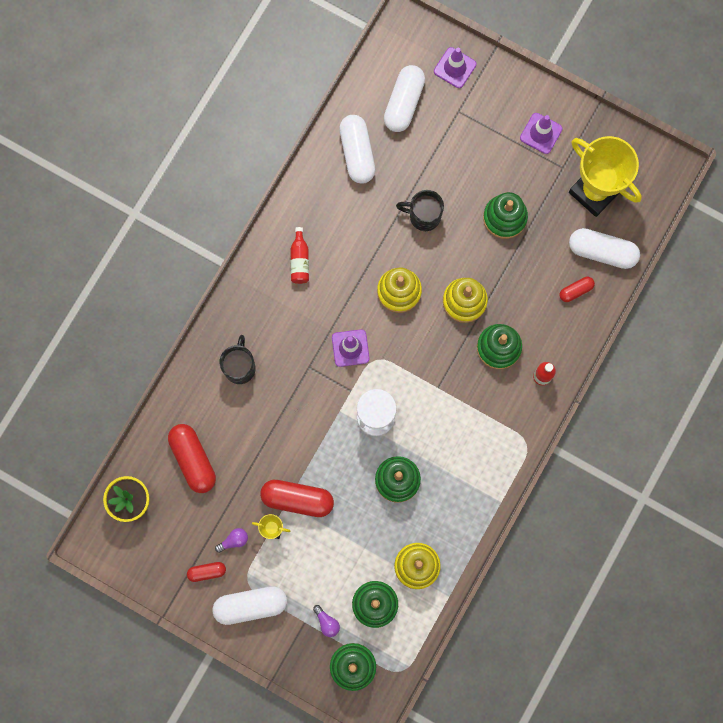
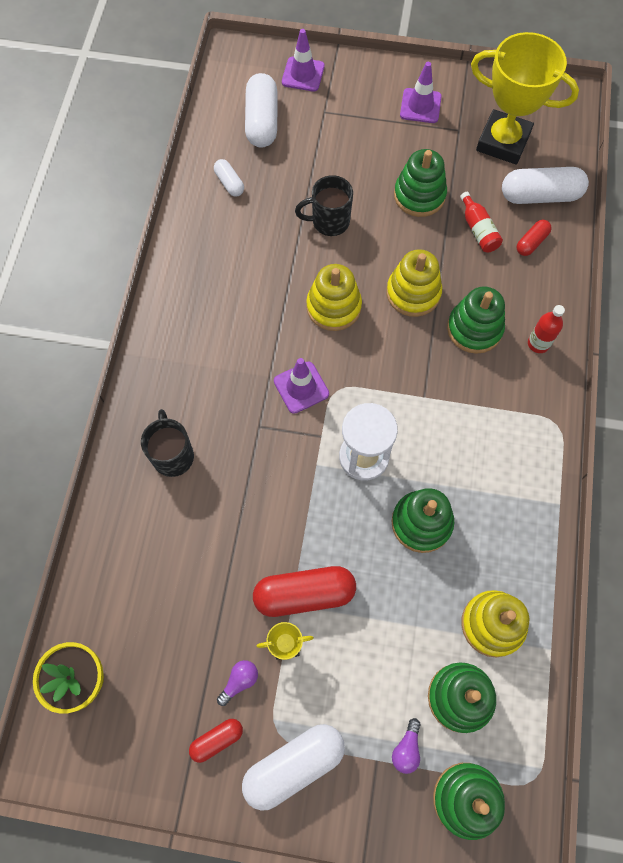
camera: 20 degrees left, 10 degrees down
red capsule [168,424,216,493] -> none
red bottle [291,227,309,284] -> red bottle moved to [460,192,503,252]
purple light bulb [313,605,340,637] -> purple light bulb turned 75 degrees clockwise [392,718,421,774]
white capsule [339,115,376,184] -> white capsule [214,159,244,196], size x0.53

